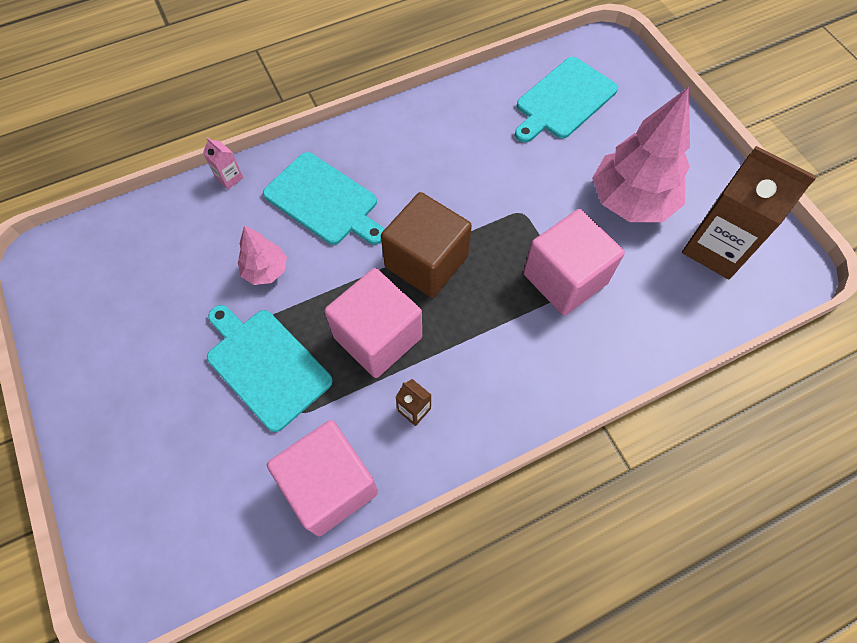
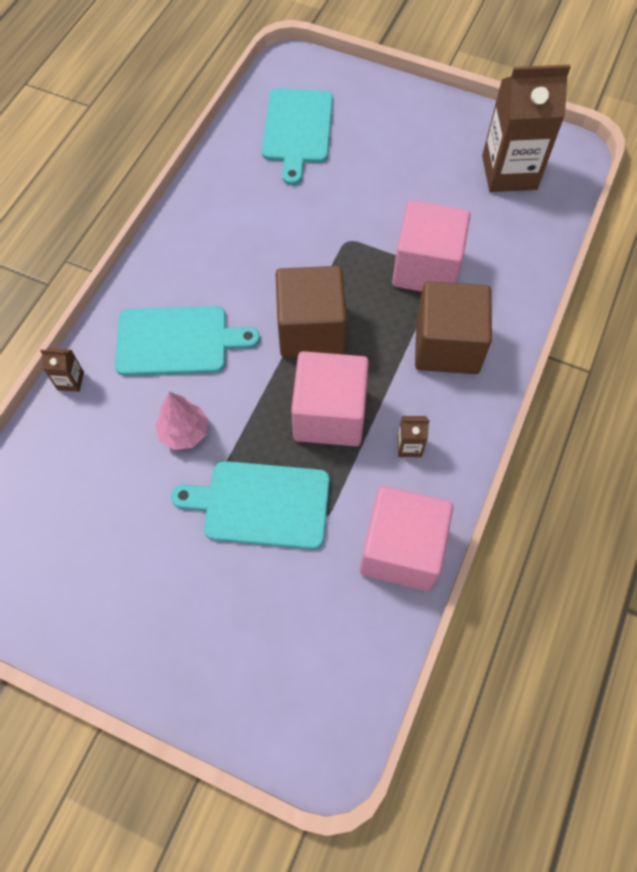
camera: 40 degrees left, 0 degrees up
pink carton [203,137,243,189] -> brown carton [40,348,84,392]
pink tree [592,87,690,222] -> none
none -> brown cube [415,281,492,374]

